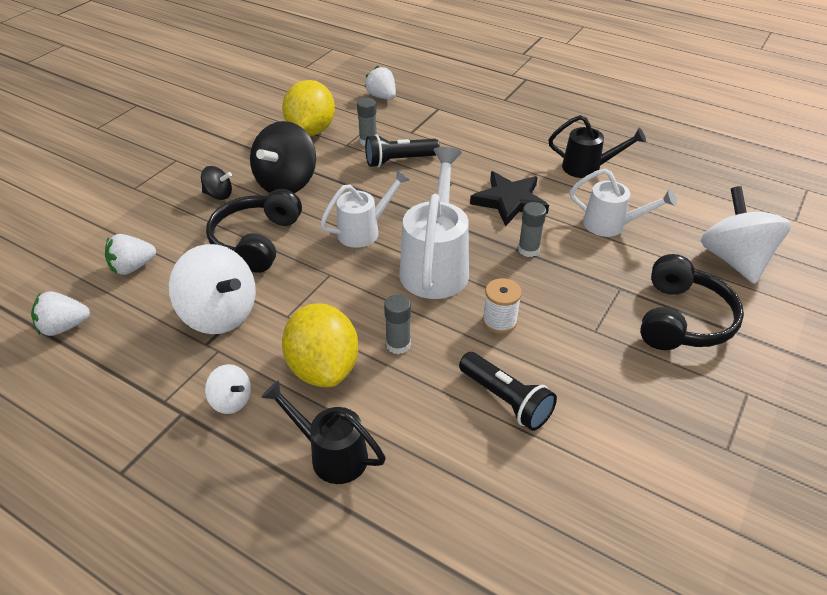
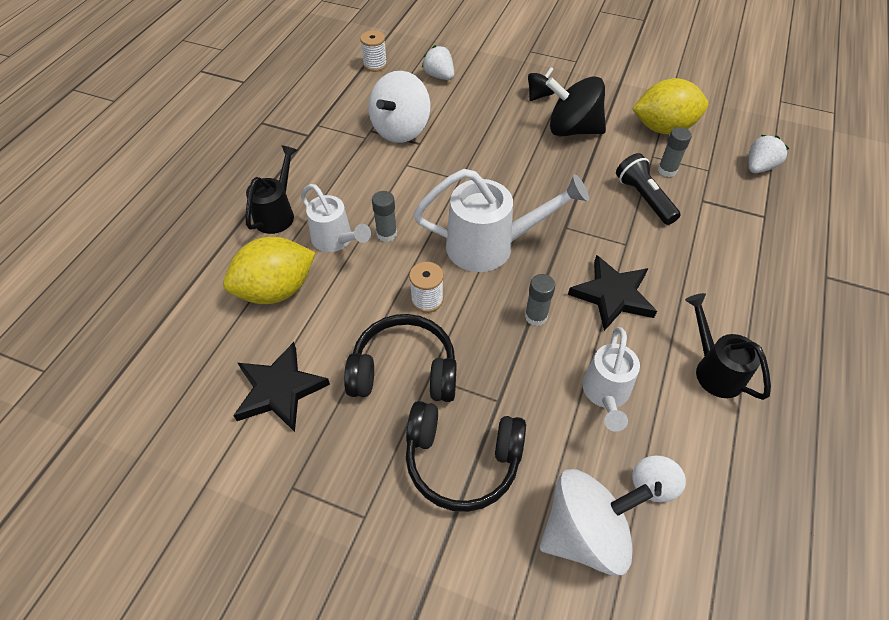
camera: 80 degrees right, 10 degrees up
white strawberry [31,291,90,336] -> white spool [360,30,387,72]
black spinning top [201,166,232,200] -> black spinning top turned 135 degrees counterclockwise [528,67,554,101]
white spinning top [205,364,251,414] -> white spinning top moved to [632,455,686,502]
black headphones [206,189,302,273] -> black headphones moved to [344,314,457,402]
yellow lemon [282,303,358,387] -> yellow lemon moved to [223,237,316,304]
white watering can [320,170,410,248] -> white watering can moved to [301,184,371,252]
black flashlight [459,352,557,431] -> none
black watering can [549,115,646,178] -> black watering can turned 150 degrees clockwise [685,293,771,400]
none -> black star [233,342,330,432]

